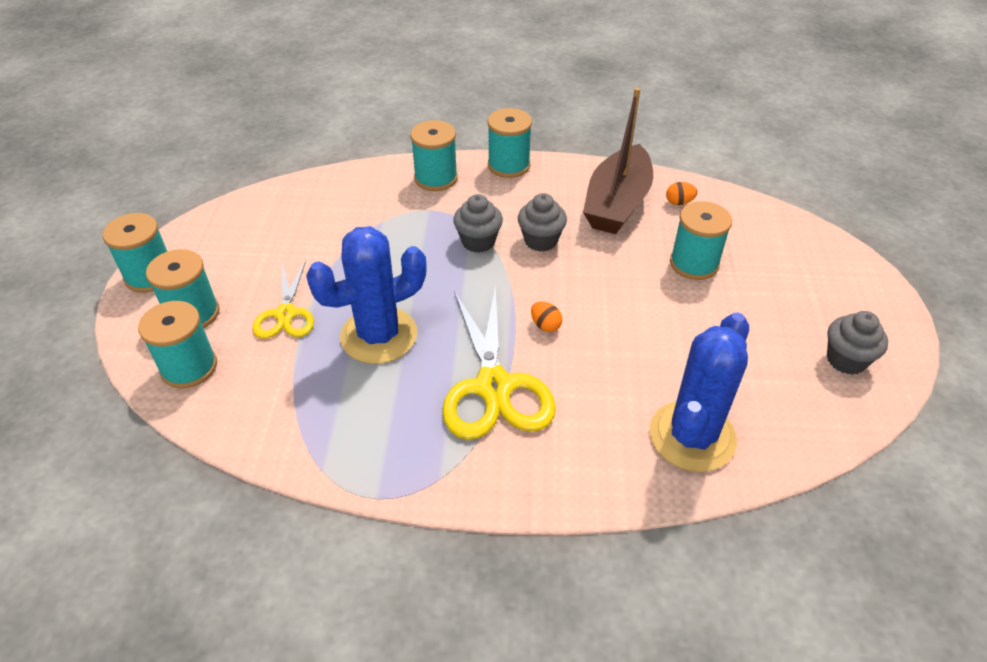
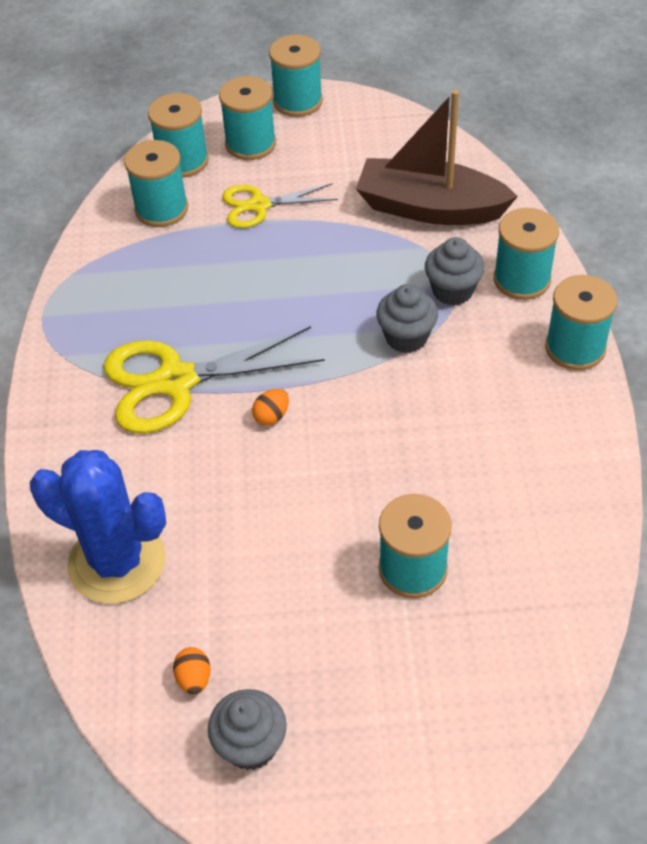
camera: 85 degrees right, 5 degrees up
blue cactus [306,226,427,364] -> none
grey cupcake [518,193,567,252] -> grey cupcake moved to [425,237,485,306]
brown boat [583,87,653,234] -> brown boat moved to [356,90,518,225]
orange egg [666,182,697,205] -> orange egg moved to [173,647,211,694]
none -> turquoise spool [124,140,188,227]

